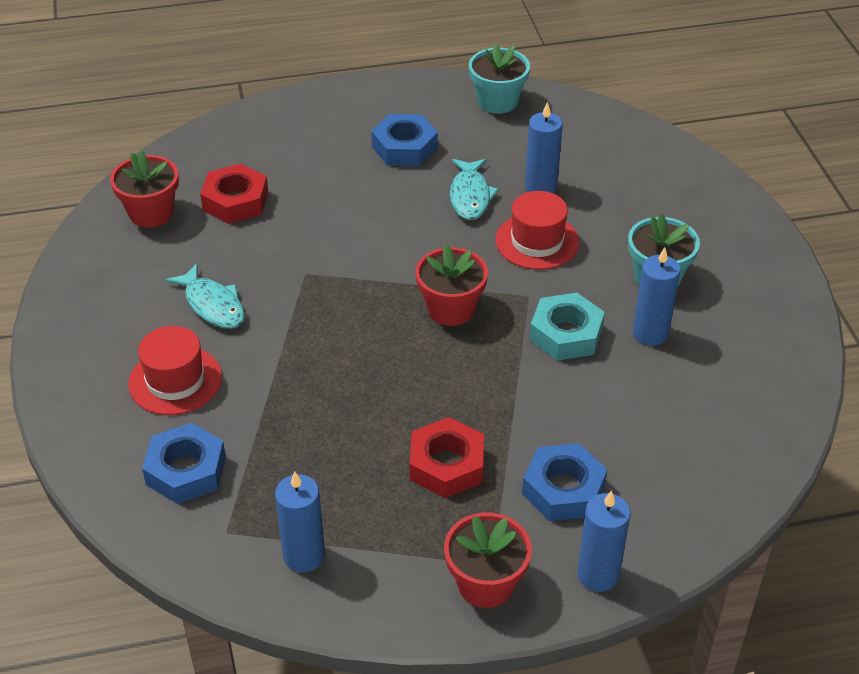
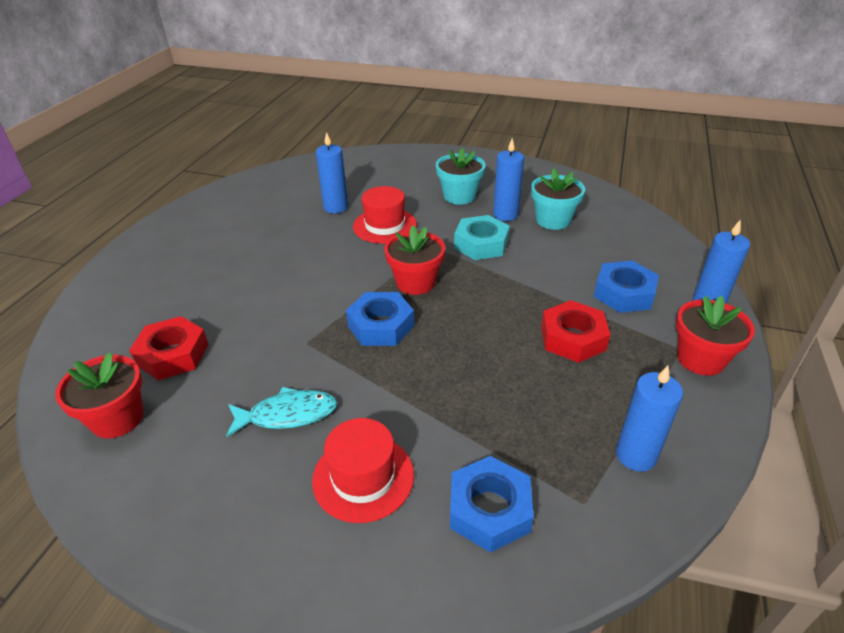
camera: 60 degrees left, 5 degrees down
blue nut [371,114,438,166] -> blue nut moved to [346,292,414,346]
turquoise fish [450,159,499,220] -> none
turquoise flower pot [469,43,530,114] -> turquoise flower pot moved to [531,168,585,230]

